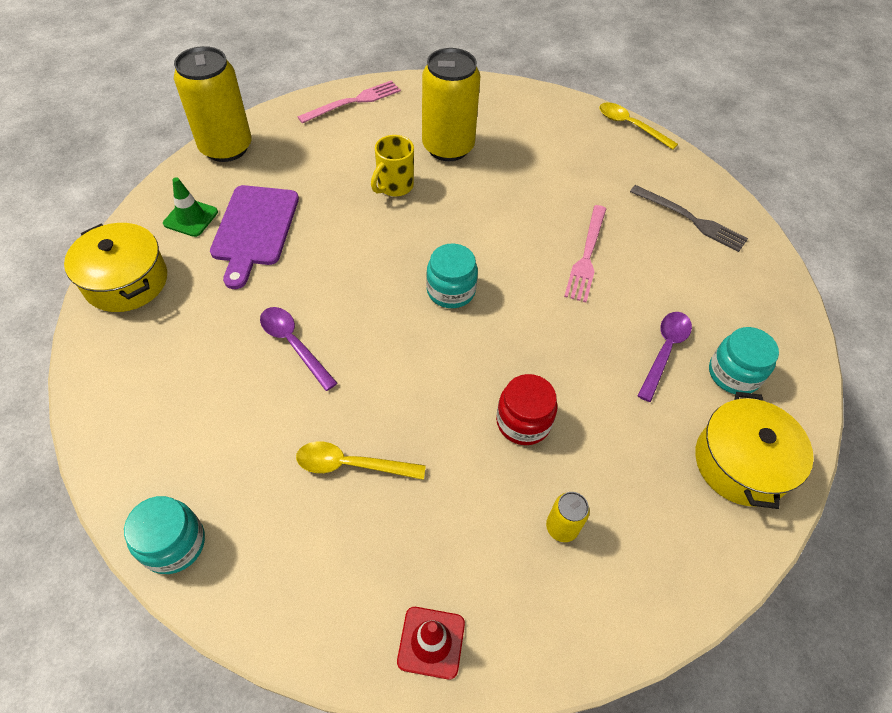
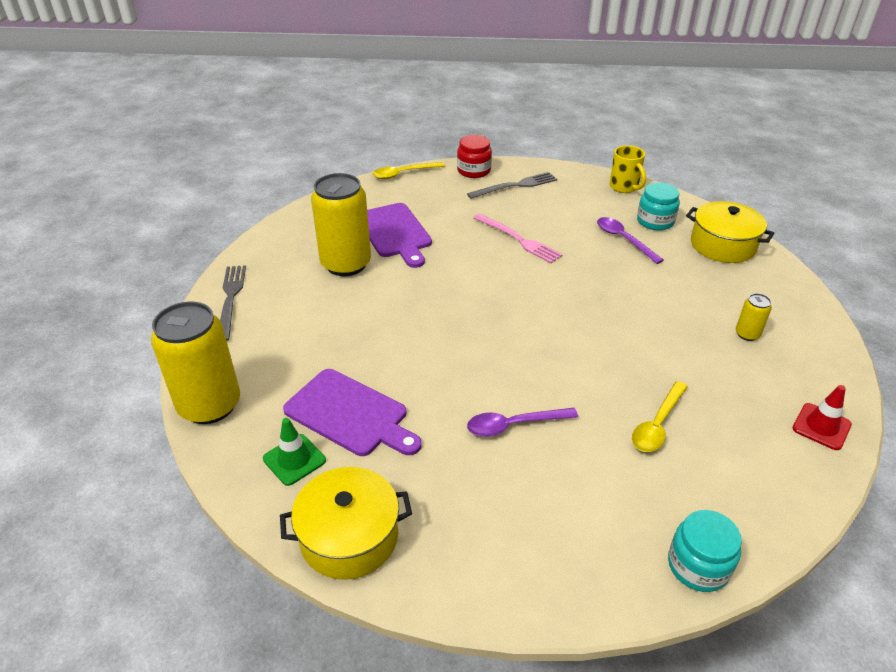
camera: 60 degrees left, 15 degrees down
pink fork [298,80,401,124] -> grey fork [220,265,246,341]
yellow mug [371,135,414,196] -> yellow mug moved to [610,145,646,193]
turquoise jar [426,244,478,308] -> none
red jar [496,374,558,445] -> red jar moved to [457,135,492,178]
none -> purple cutting board [367,203,432,268]

